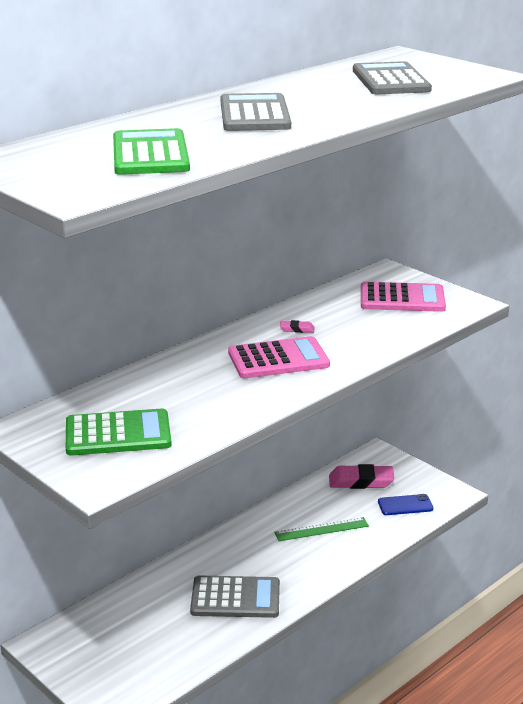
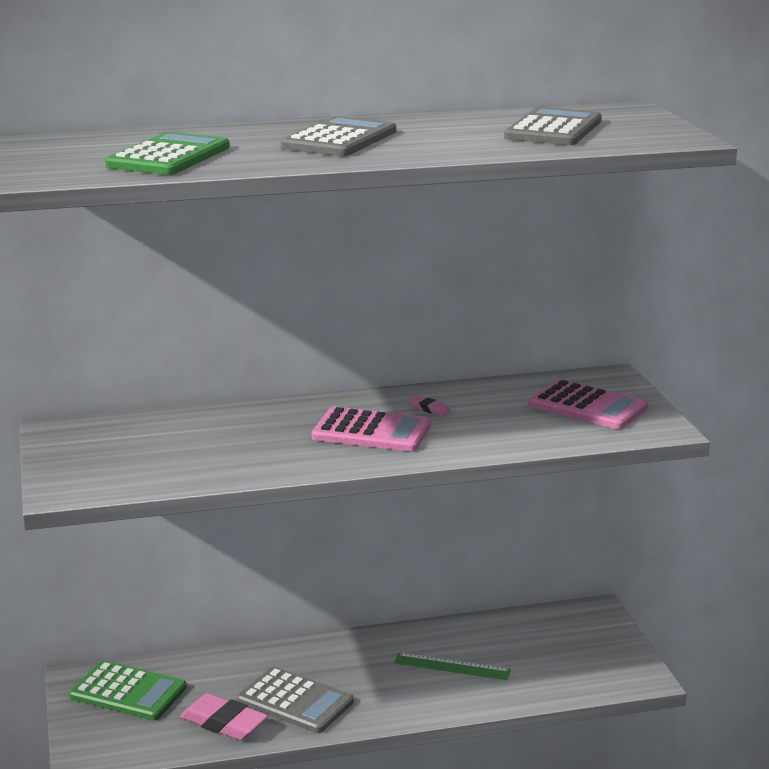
camera: 30 degrees right, 5 degrees down
green calculator [66,408,172,456] -> green calculator moved to [69,661,187,720]
pink eraser [329,464,395,489] -> pink eraser moved to [180,693,268,740]
blue phone [378,494,433,515] -> none

